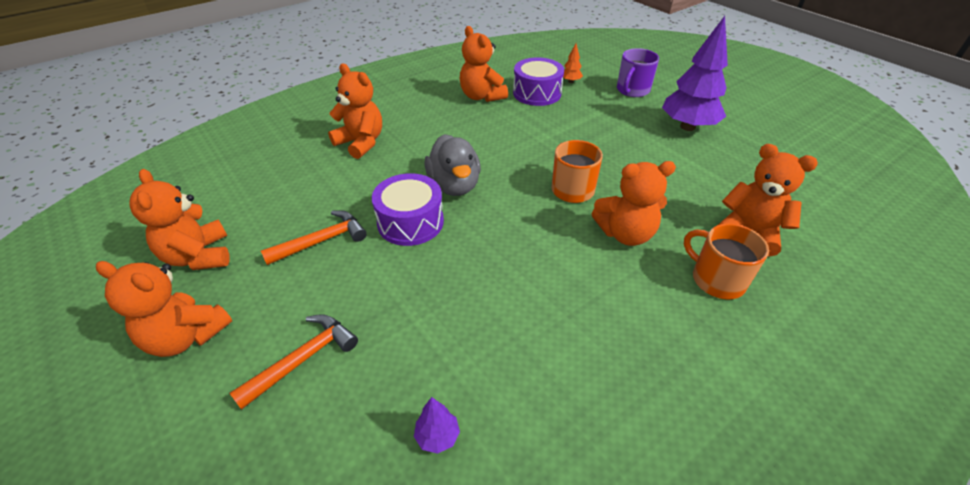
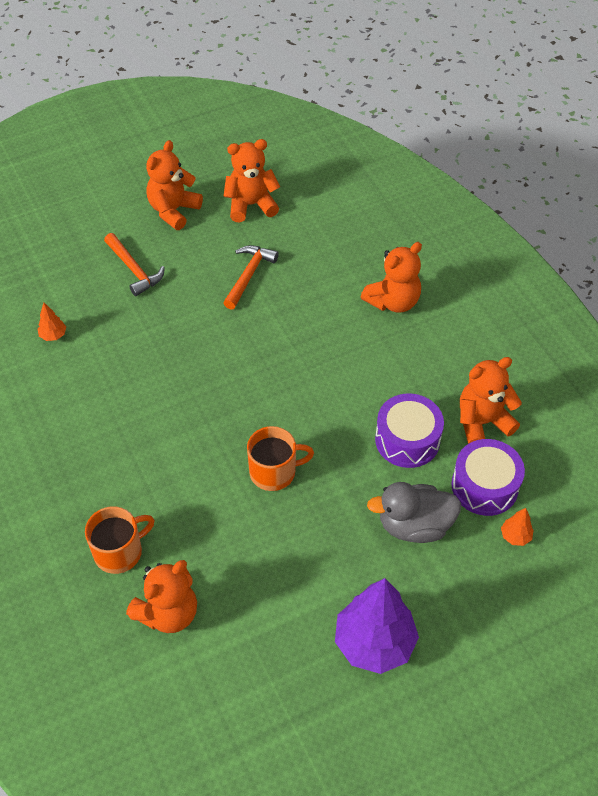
camera: 100 degrees right, 10 degrees up
orange hammer [261,210,367,265] -> orange hammer turned 135 degrees counterclockwise [223,245,279,310]
purple drum [372,173,444,246] -> purple drum moved to [375,394,444,468]
purple tree [414,397,460,454] -> orange tree [38,303,66,341]
grey duck [424,134,481,196] -> grey duck moved to [367,482,461,543]
orange teddy bear [591,161,676,246] -> none
purple mug [617,48,659,97] -> none

